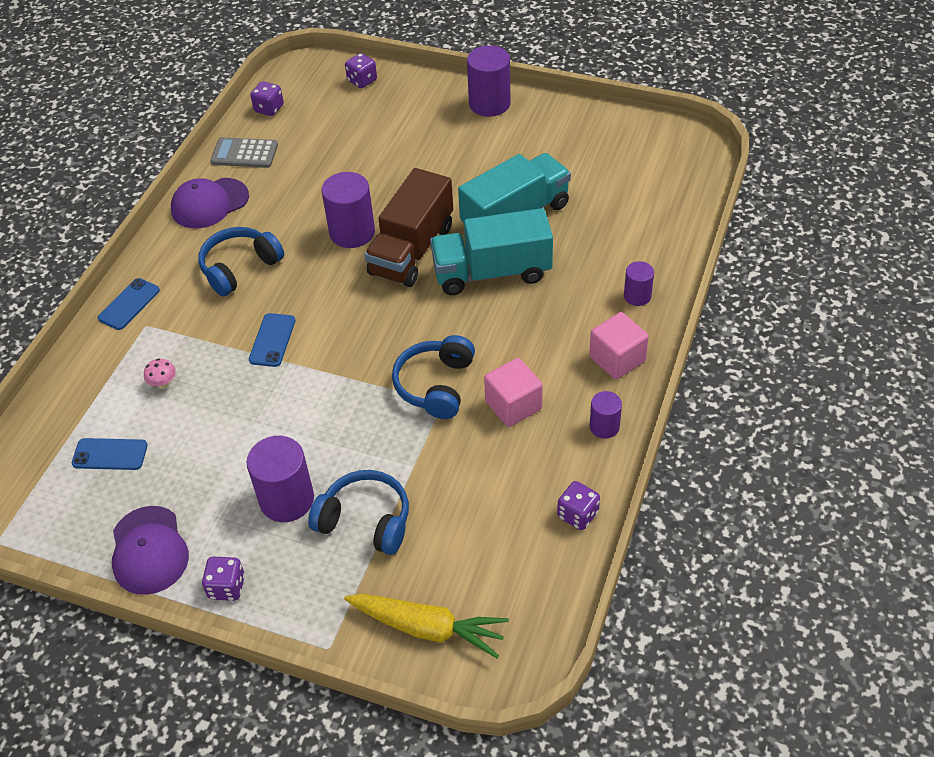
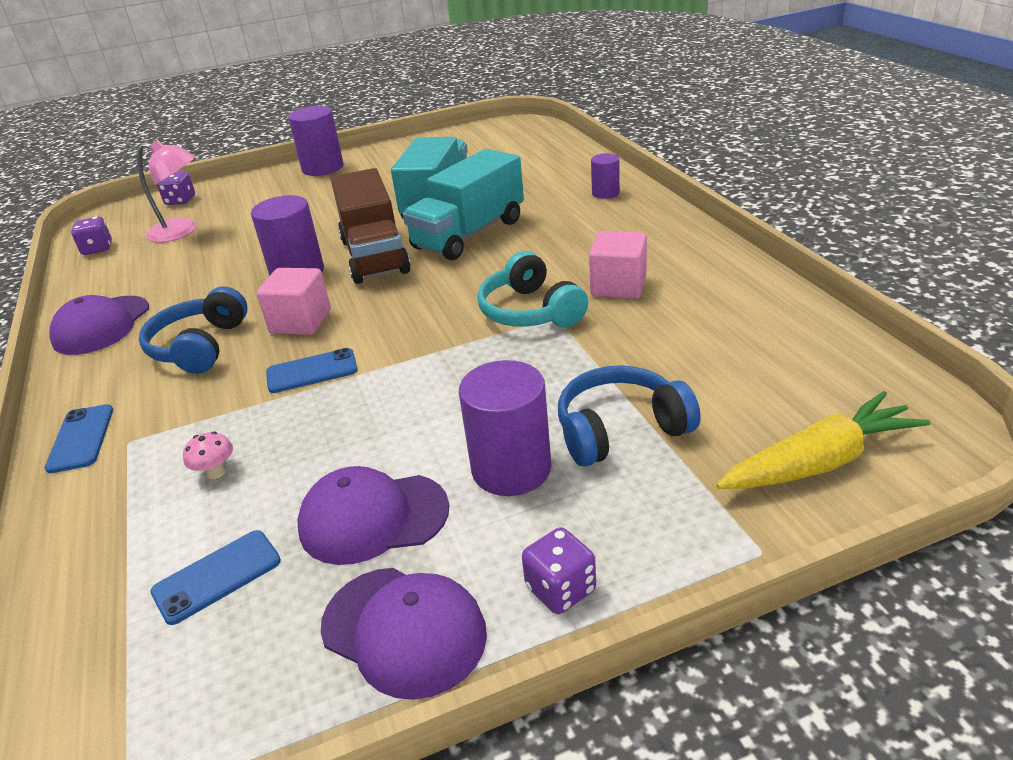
camera: 40 degrees left, 15 degrees down
grey calculator [210,137,278,168] -> none
blue phone [249,313,295,367] -> blue phone turned 75 degrees counterclockwise [266,348,358,393]
blue headphones [392,335,475,419] -> turquoise headphones [477,251,588,327]
purple dice [557,481,600,530] -> none
pink cube [589,312,649,380] -> pink cube moved to [257,268,331,335]
purple cylinder [590,391,622,439] -> none
none -> pink lamp [137,140,197,243]
none -> purple cap [297,466,449,565]

